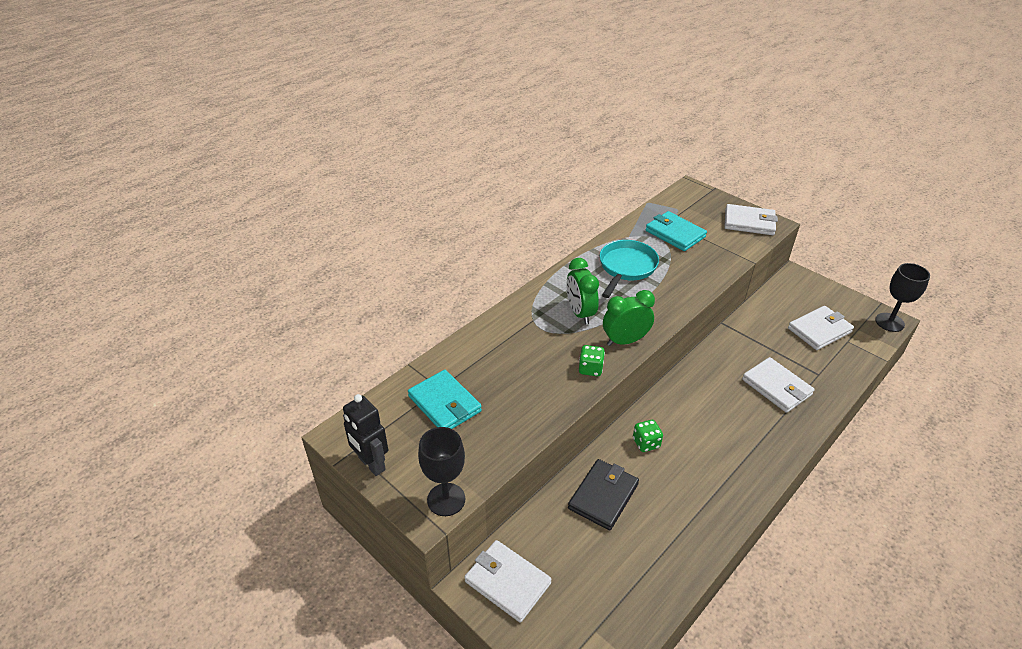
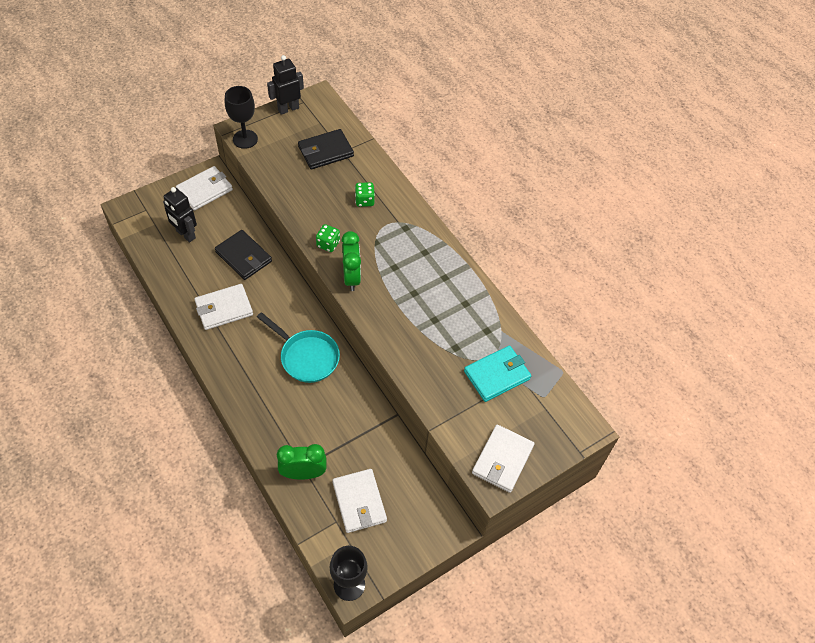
camera: 100 degrees right, 15 degrees up
turquoise wallet [408,370,482,429] -> black wallet [298,129,354,169]
green clock [566,258,599,324] -> green clock moved to [277,444,326,480]
turquoise pan [600,240,659,298] -> turquoise pan moved to [257,312,340,383]
green dice [633,420,663,452] -> green dice moved to [355,182,375,207]
white wallet [742,357,815,413] -> white wallet moved to [194,284,253,330]
none -> black robot [163,187,197,242]

